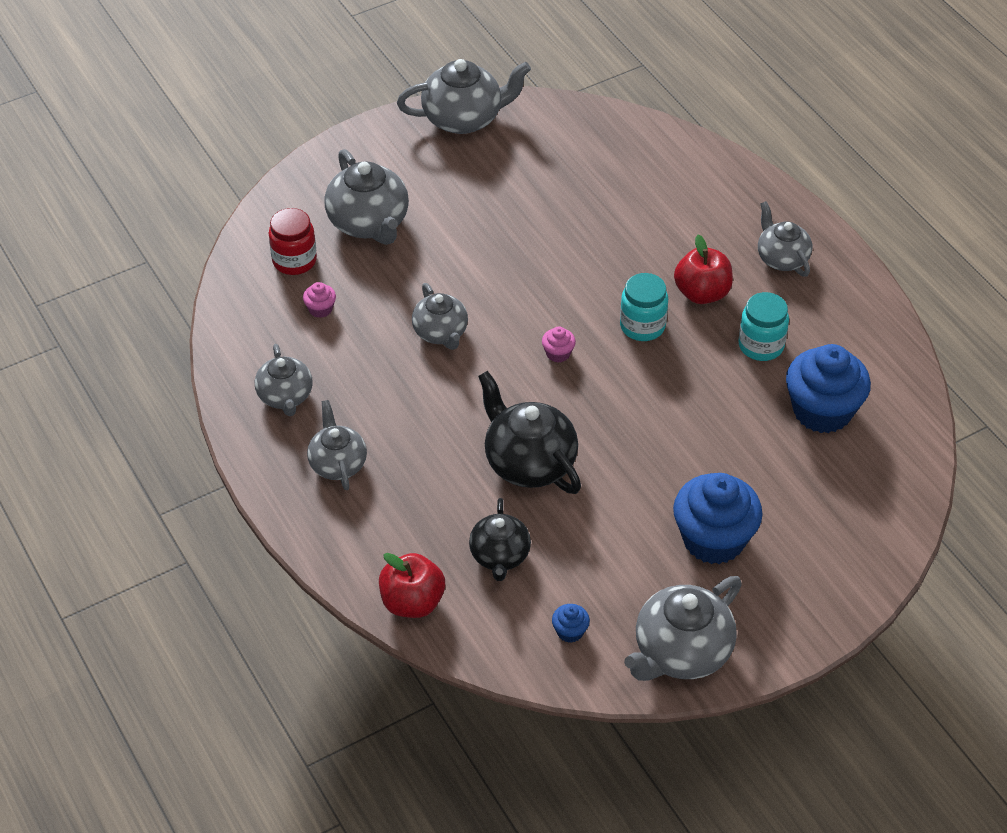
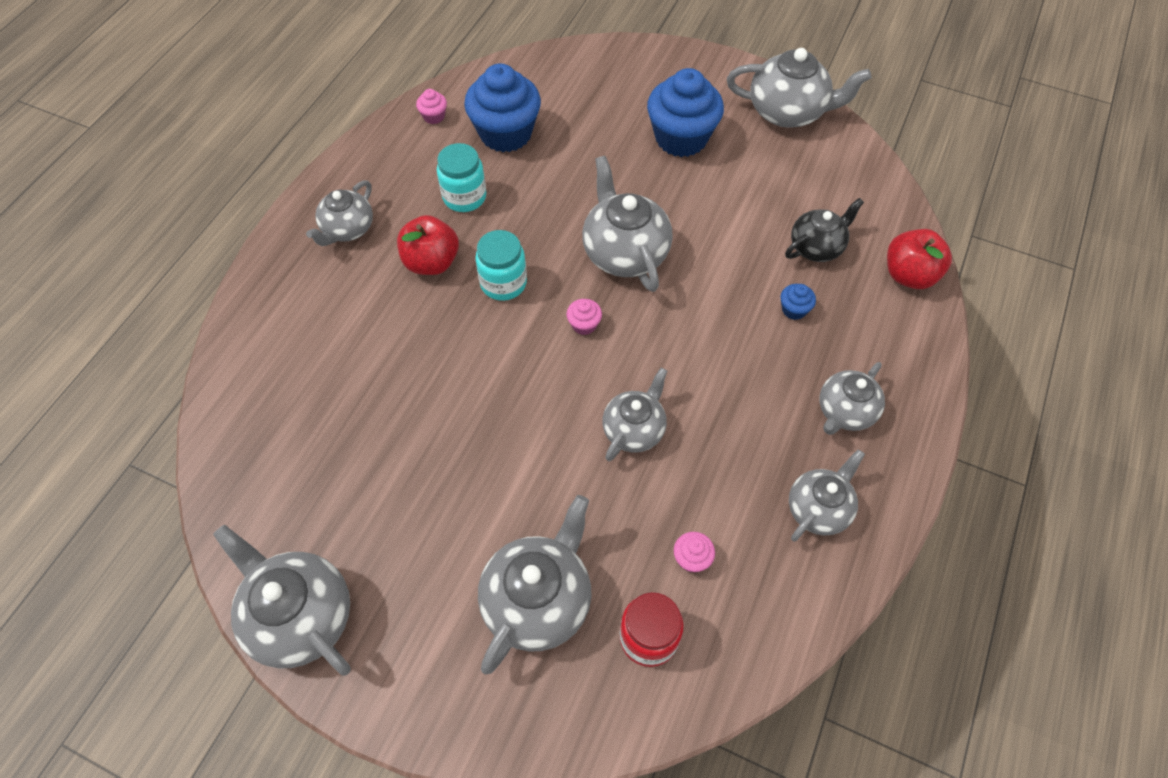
camera: 125 degrees left, 10 degrees up
black teapot [478,371,581,494] -> none
blue cupcake [552,604,590,643] -> blue cupcake moved to [780,284,816,320]
none -> pink cupcake [416,89,447,124]
none -> grey teapot [582,156,673,292]

